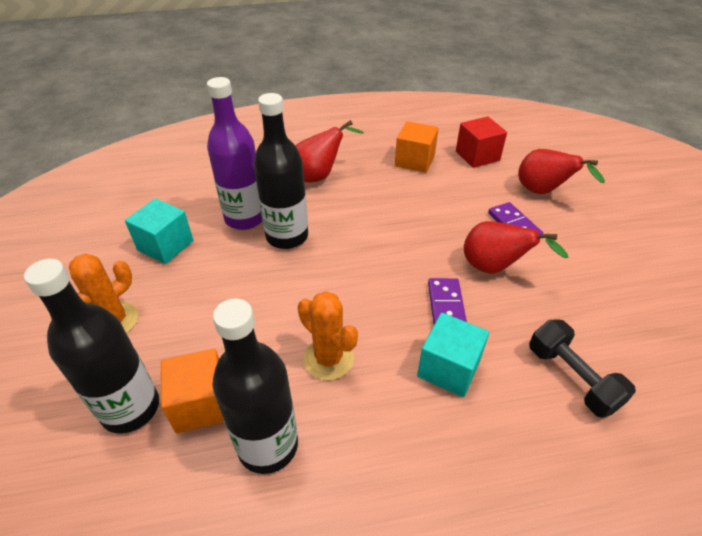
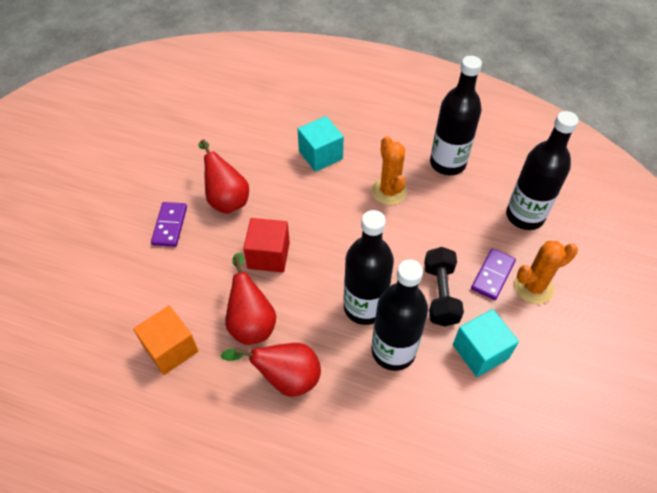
camera: 150 degrees left, 10 degrees up
orange cube [161,349,224,433] -> none
purple bottle [207,77,262,230] -> black bottle [372,259,428,371]
purple domino [428,278,467,324] -> purple domino moved to [471,248,516,300]
red cube [456,116,507,168] -> red cube moved to [243,218,290,272]
red pear [518,149,605,194] -> red pear moved to [225,253,276,345]
black dumbbell [529,319,636,418] -> black dumbbell moved to [424,247,464,327]

